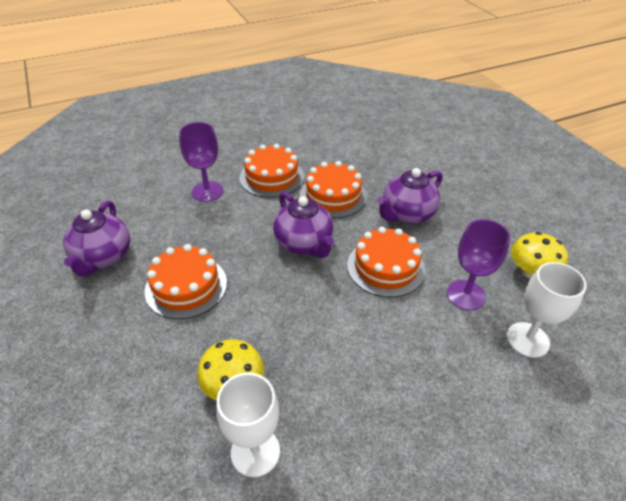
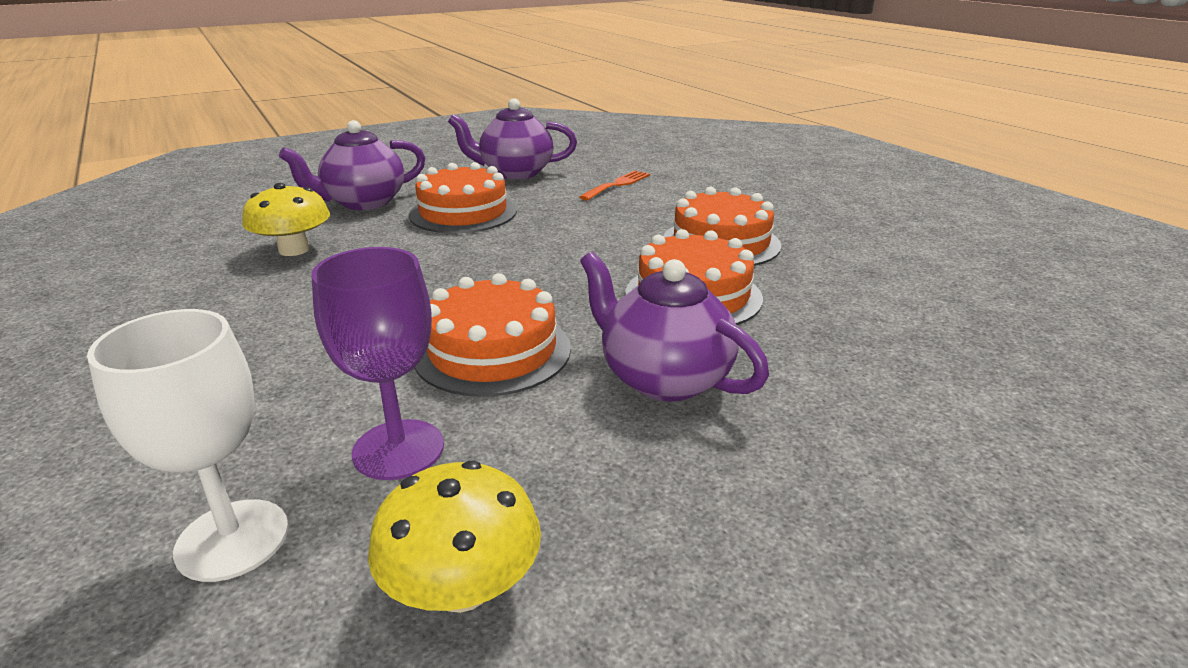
camera: 85 degrees right, 15 degrees down
purple goblet [179,122,223,202] -> none
white goblet [217,373,280,477] -> none
purple teapot [273,192,334,258] -> purple teapot moved to [279,120,425,210]
none -> orange fork [579,170,650,200]

